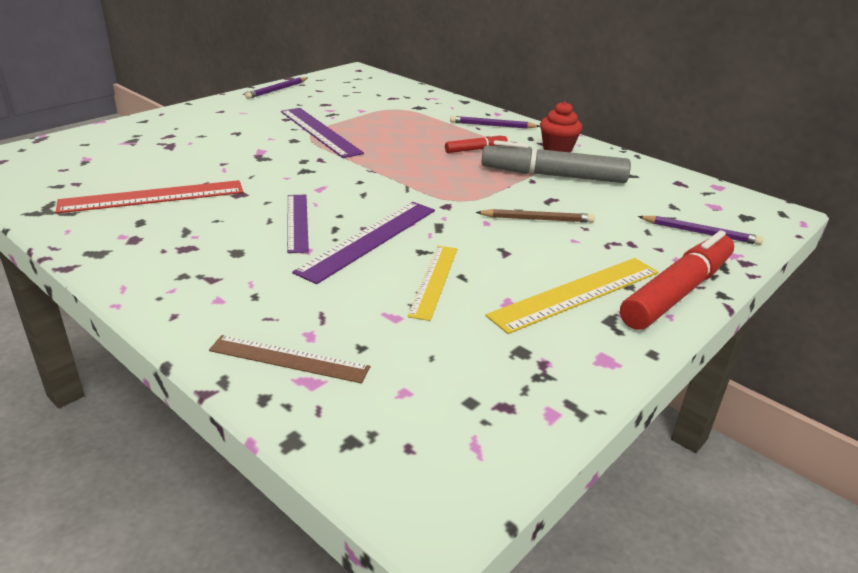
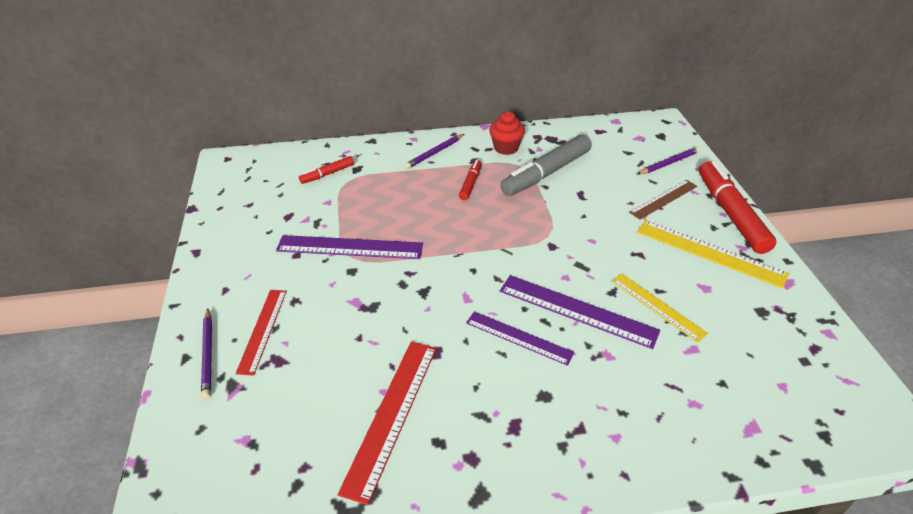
camera: 50 degrees left, 10 degrees up
brown ruler [209,335,370,383] -> brown ruler moved to [629,180,697,219]
purple pencil [245,77,308,99] -> purple pencil moved to [201,309,212,399]
purple ruler [292,202,435,284] -> purple ruler turned 45 degrees counterclockwise [500,275,660,349]
brown pencil [476,209,595,223] -> none
yellow ruler [486,258,658,334] -> yellow ruler turned 60 degrees counterclockwise [637,220,789,288]
none -> red ruler [236,290,287,376]
none -> red marker [299,156,354,184]

